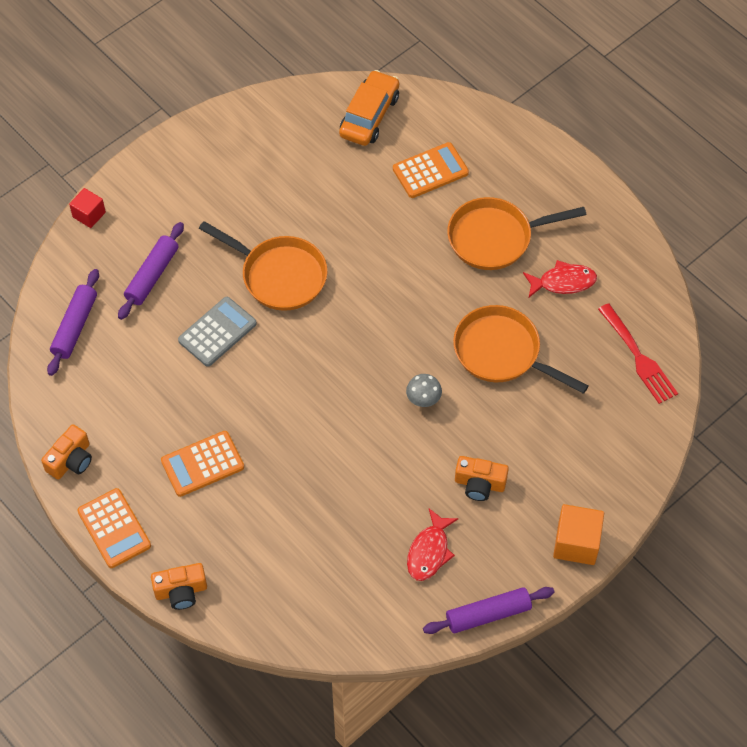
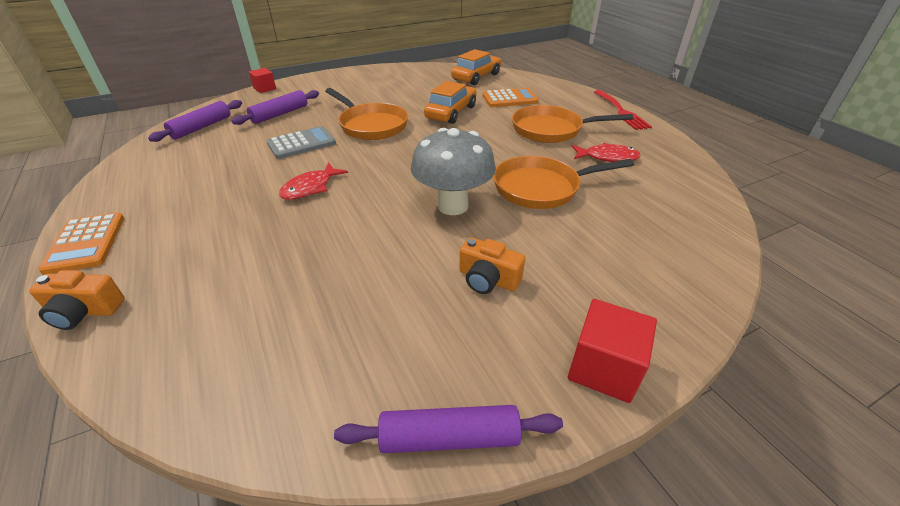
camera: 15 degrees right, 20 degrees down
orange camera [41,424,92,479] -> none
orange calculator [161,431,244,497] -> none
grey mushroom [406,374,442,407] -> grey mushroom [411,128,496,215], size x2.20
red fish [407,508,459,581] -> red fish moved to [279,163,348,200]
orange pan [453,305,589,394] -> orange pan turned 60 degrees counterclockwise [493,156,634,209]
orange cube [553,504,604,565] -> red cube [568,299,657,403]
red fork [598,303,678,404] -> red fork moved to [594,90,652,130]
none -> orange car [424,81,476,124]

